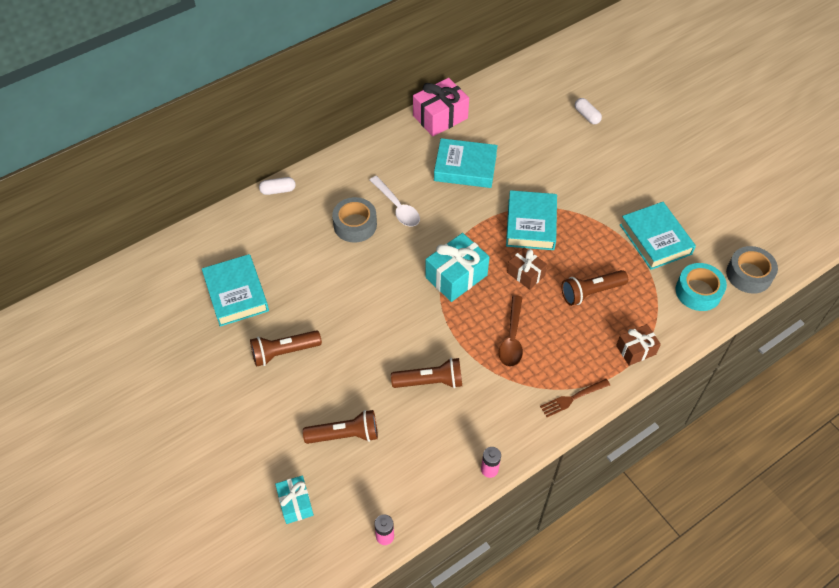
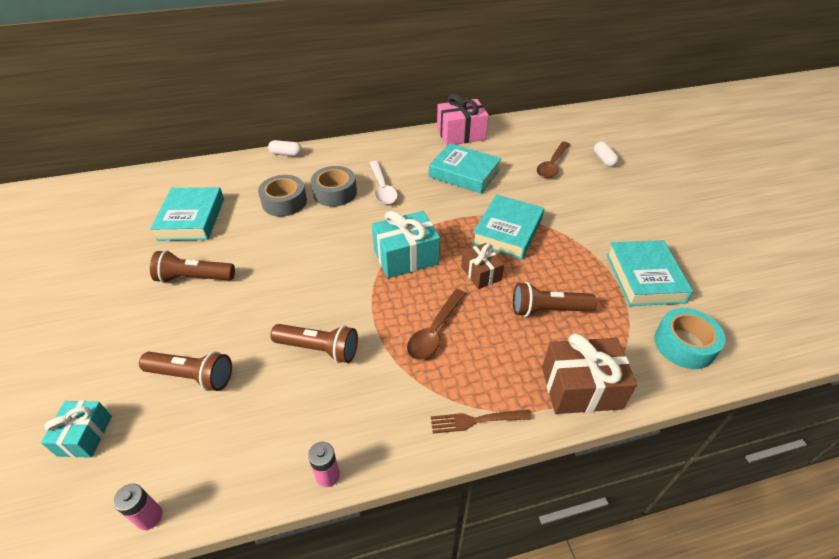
camera: 20 degrees right, 10 degrees down
brown gift [616,324,661,366] -> brown gift [542,333,637,414], size x1.63
grey tape [726,246,778,294] -> grey tape moved to [258,175,307,217]
none -> brown spoon [537,142,570,178]

